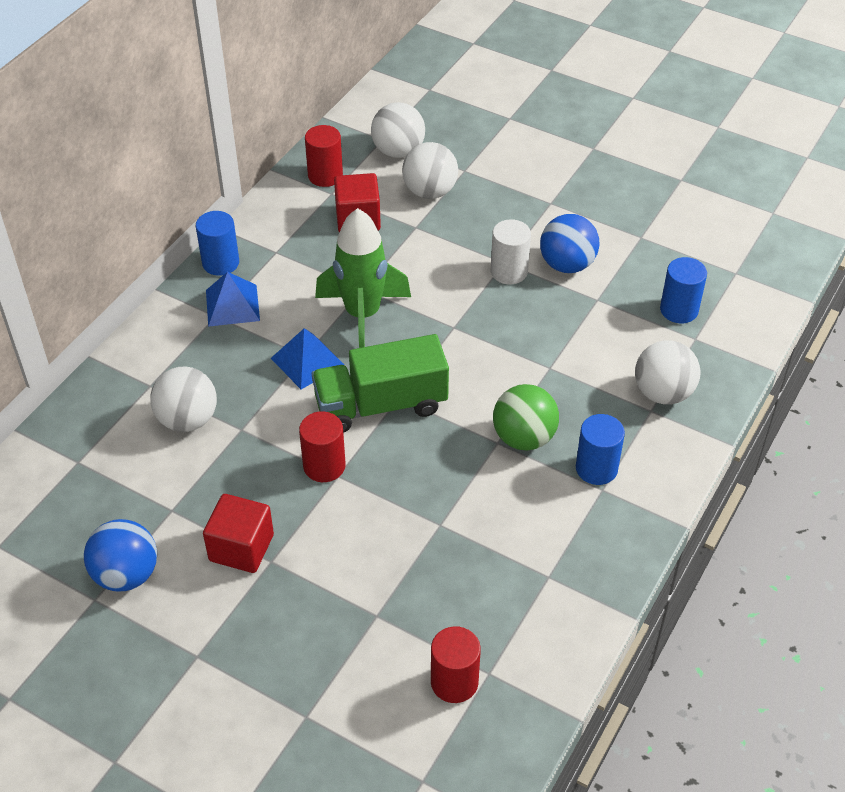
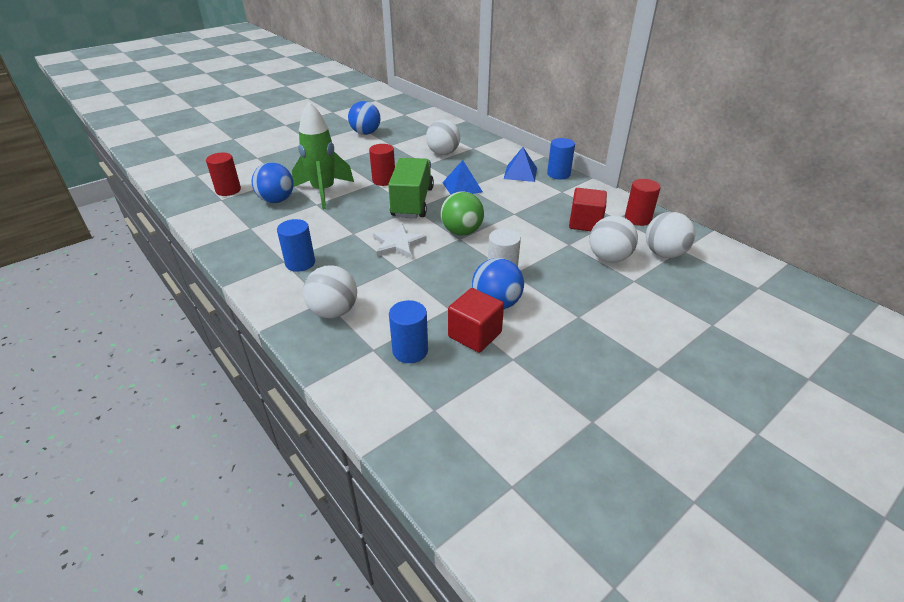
camera: 110 degrees right, 10 degrees down
red cube [203,494,274,573] -> red cube moved to [448,288,504,353]
green rocket [315,208,411,348] -> green rocket moved to [292,102,354,209]
green ball [493,384,559,450] -> green ball moved to [441,191,484,236]
none -> blue ball [252,162,294,203]
none -> white star [373,224,427,258]

